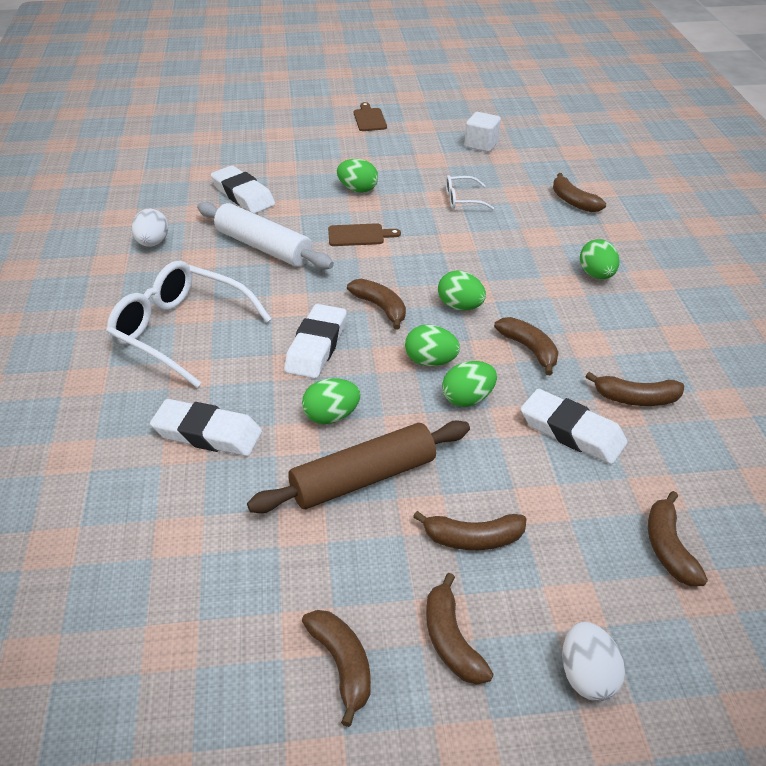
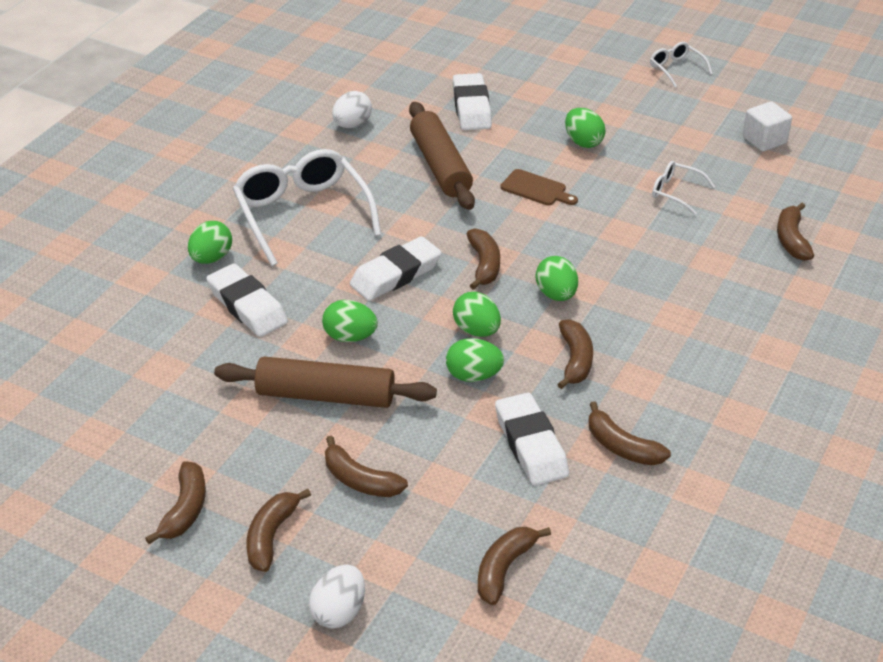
camera: 35 degrees right, 0 degrees up
white rolling pin [197,202,334,270] -> brown rolling pin [409,102,475,210]
brown cutting board [354,102,387,131] -> white glasses [650,42,712,87]
green egg [580,239,619,279] -> green egg moved to [188,221,232,264]

